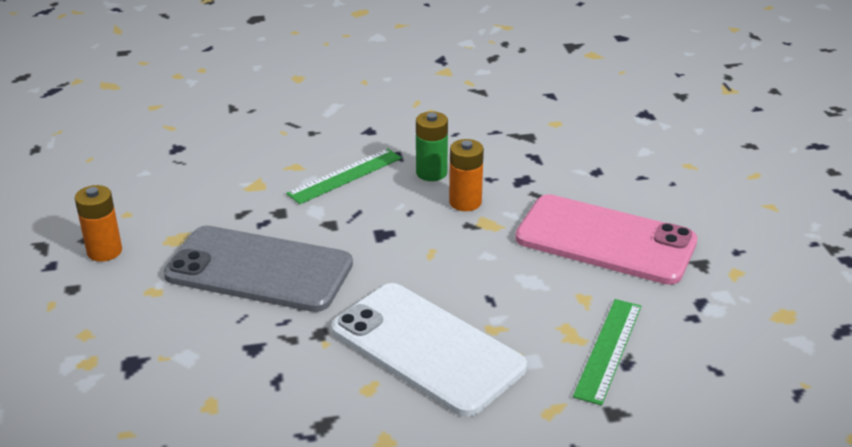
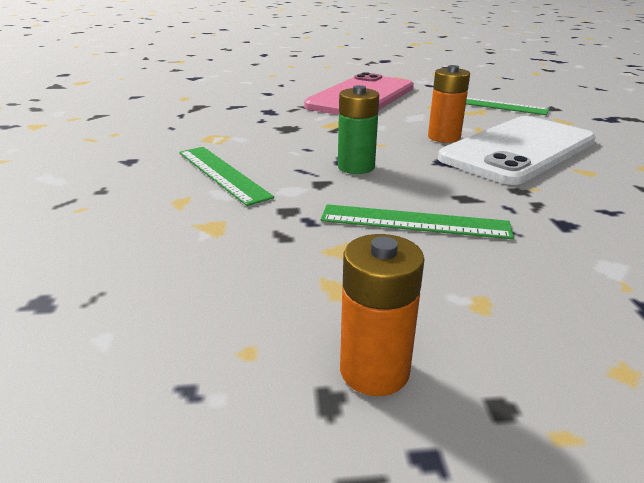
camera: 85 degrees left, 5 degrees down
grey phone [164,226,353,312] -> green ruler [321,204,514,240]
green battery [416,111,448,181] -> green battery moved to [338,85,379,174]
orange battery [449,139,484,211] -> orange battery moved to [428,65,470,143]

